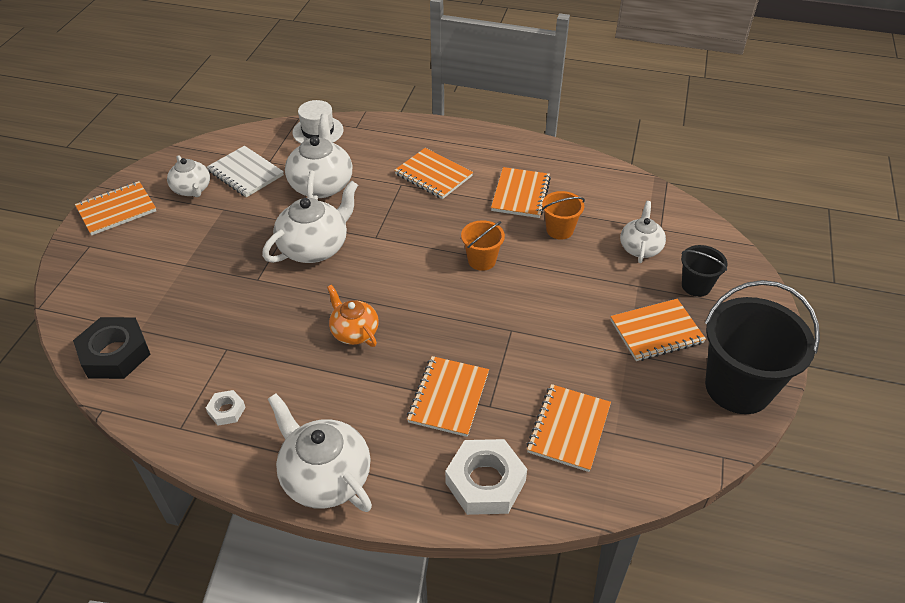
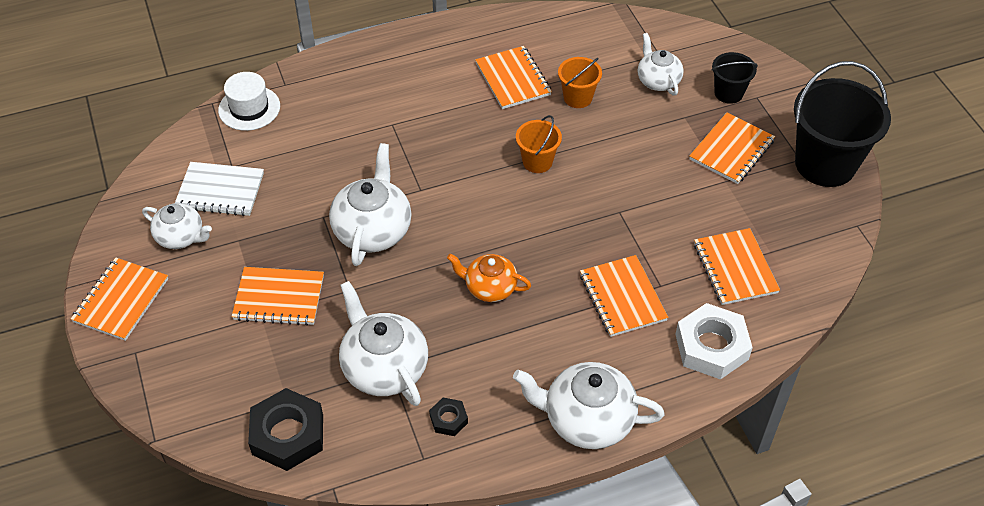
camera: 35 degrees left, 5 degrees up
white nut [206,390,246,426] -> black nut [429,398,468,436]
white teapot [285,114,352,200] -> white teapot moved to [339,281,428,406]
orange notebook [394,148,473,199] -> orange notebook moved to [232,267,324,326]

